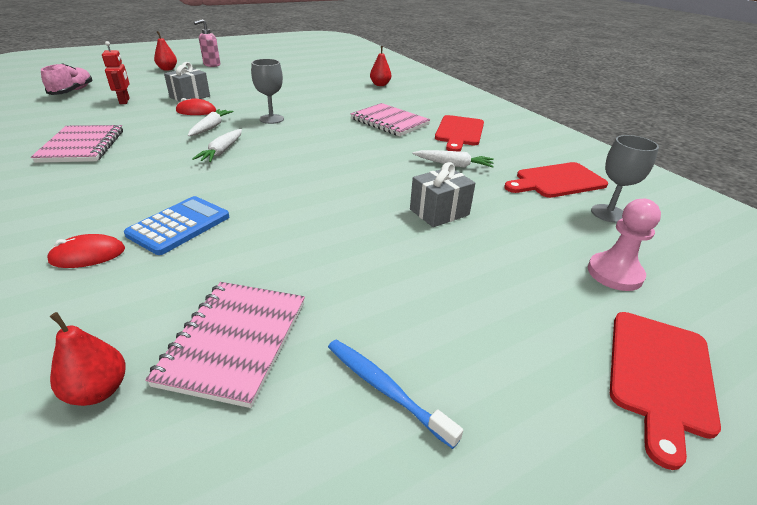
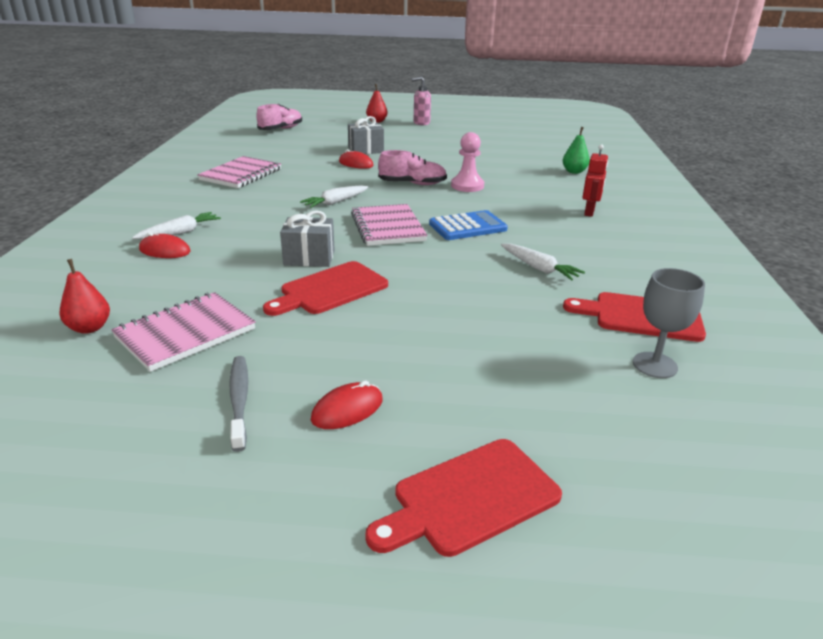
camera: 35 degrees right, 5 degrees down
red robot [102,41,130,104] -> red robot moved to [583,144,608,217]
blue calculator [124,196,229,255] -> blue calculator moved to [429,210,508,240]
white carrot [188,109,234,136] -> white carrot moved to [132,212,221,239]
grey goblet [251,59,284,124] -> pink shoe [378,150,447,185]
blue toothbrush [328,340,463,449] -> grey toothbrush [229,356,248,452]
pink notebook [350,103,430,136] -> pink notebook moved to [351,204,428,246]
red pear [370,46,391,86] -> green pear [563,127,590,174]
grey gift [410,162,475,227] -> grey gift moved to [280,210,335,267]
red cutting board [435,115,484,152] -> red cutting board moved to [263,261,388,316]
pink pawn [588,199,661,291] -> pink pawn moved to [451,132,484,192]
none -> red mouse [311,380,383,429]

